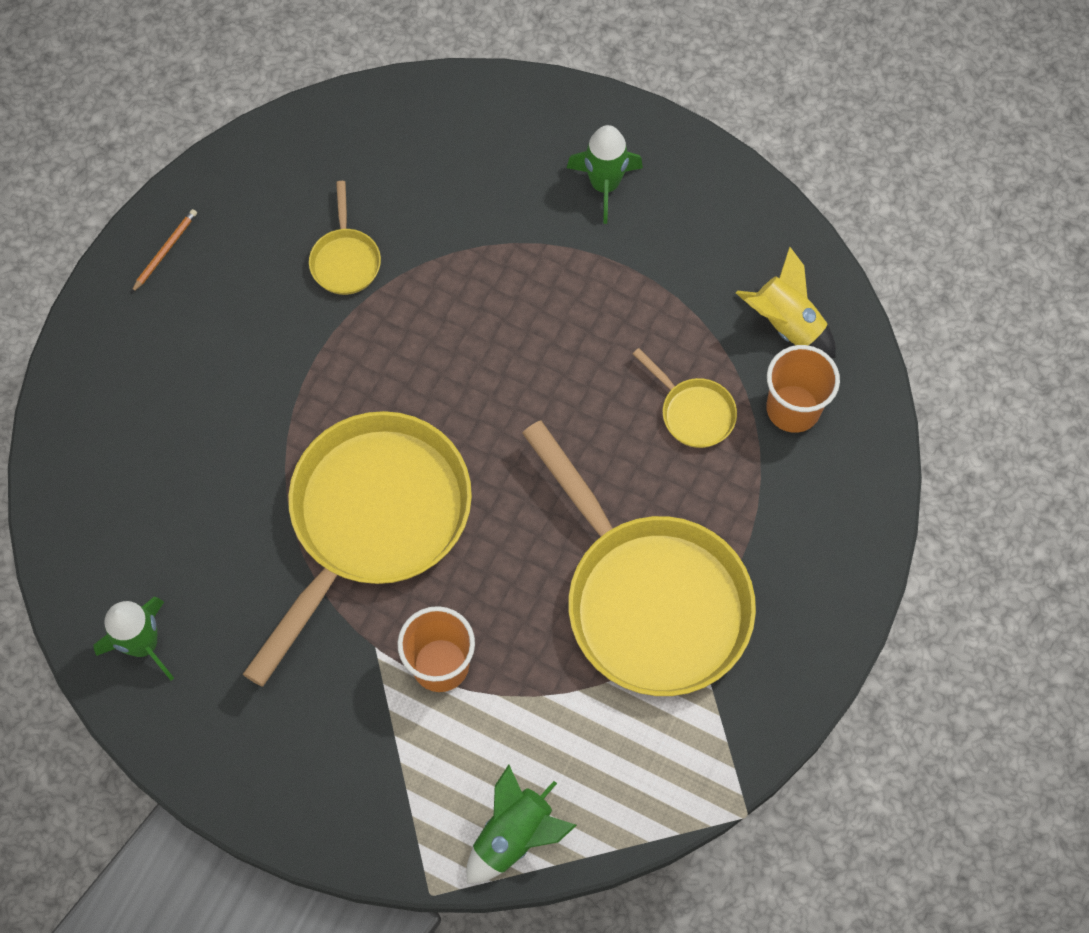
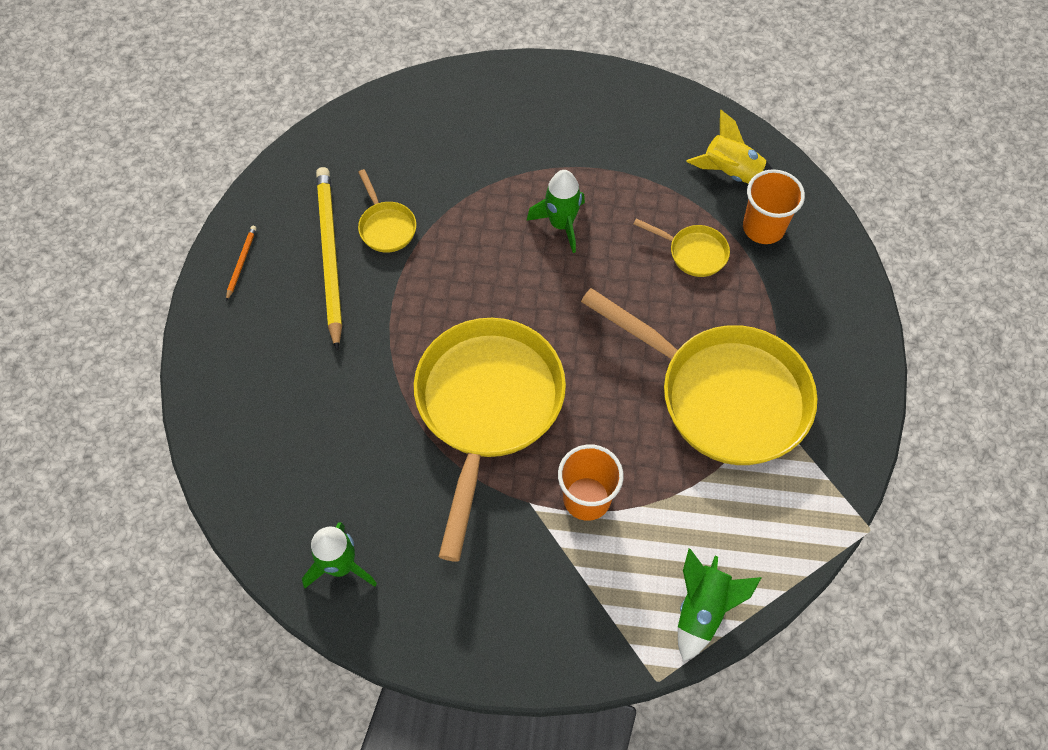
camera: 20 degrees left, 5 degrees down
green rocket [567,125,643,224] -> green rocket moved to [527,170,585,253]
none -> yellow pencil [316,167,342,351]

